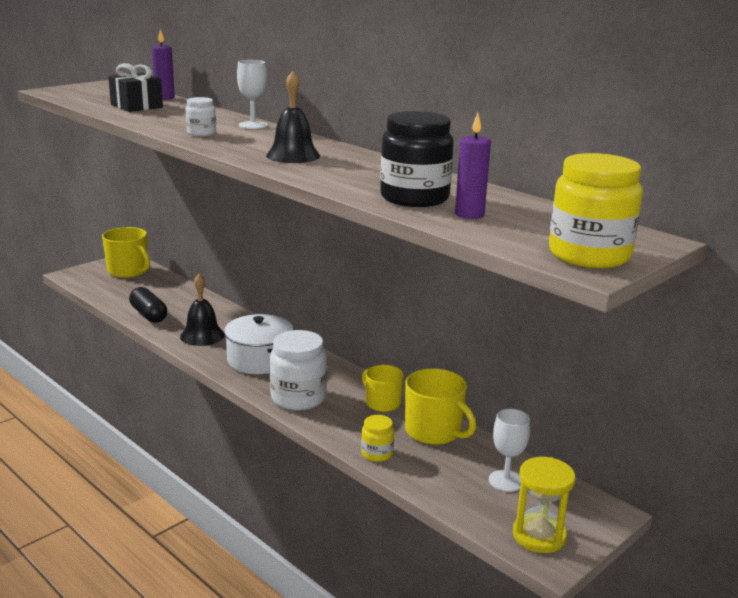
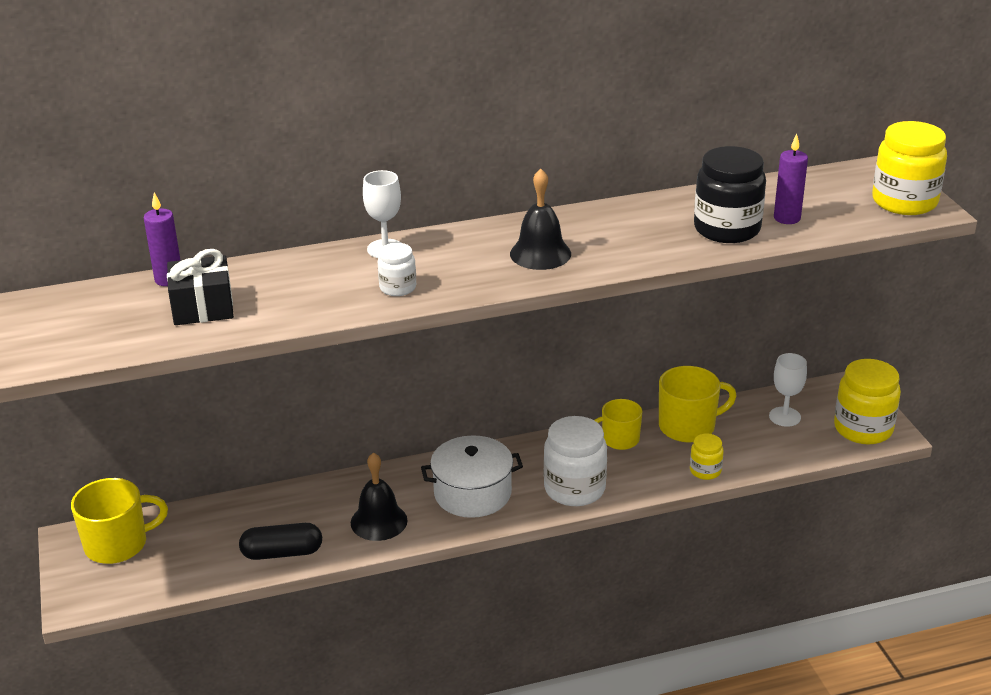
camera: 60 degrees left, 10 degrees up
yellow hourglass [513,457,576,553] -> yellow jar [834,359,901,445]

